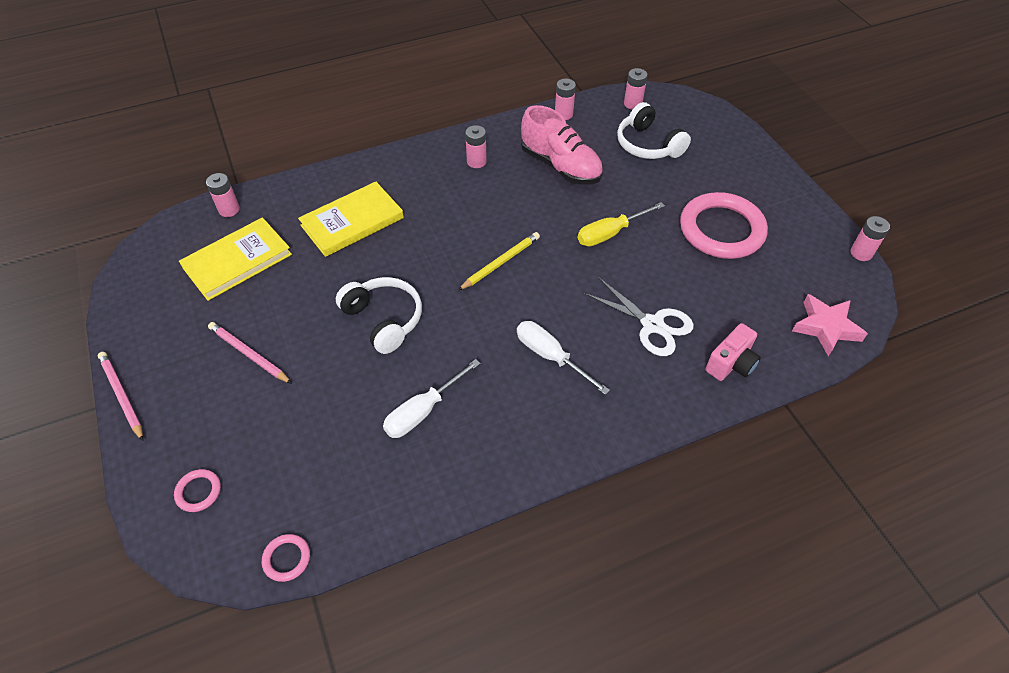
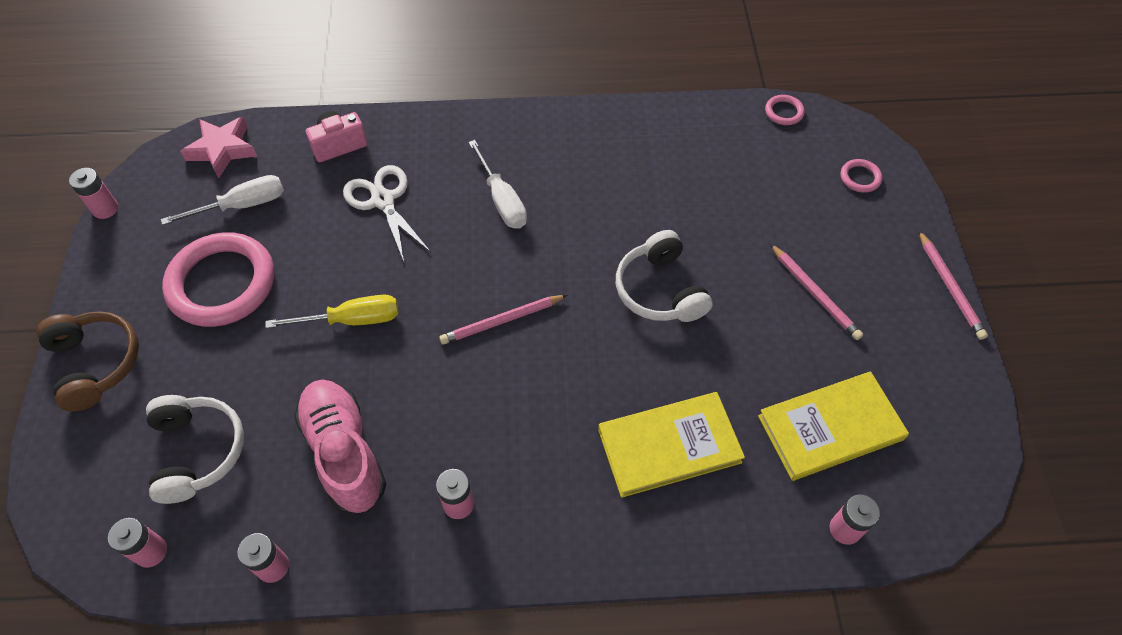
camera: 160 degrees left, 5 degrees up
white screwdriver [383,359,481,438] -> white screwdriver moved to [161,175,284,225]
yellow pencil [458,232,540,291] -> pink pencil [439,295,567,345]
none -> brown headphones [36,311,139,412]

